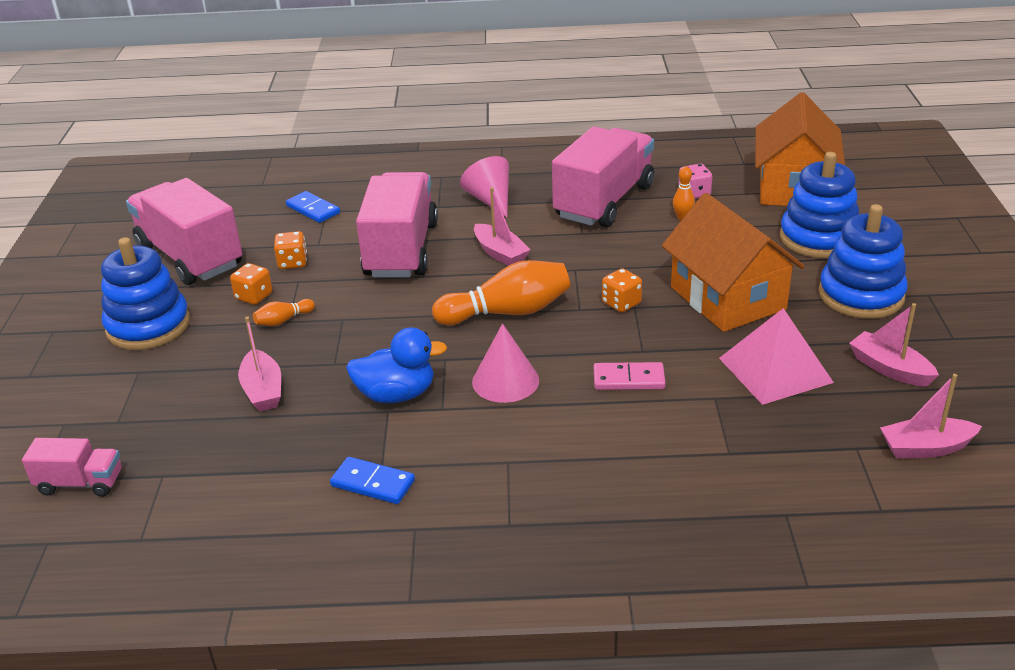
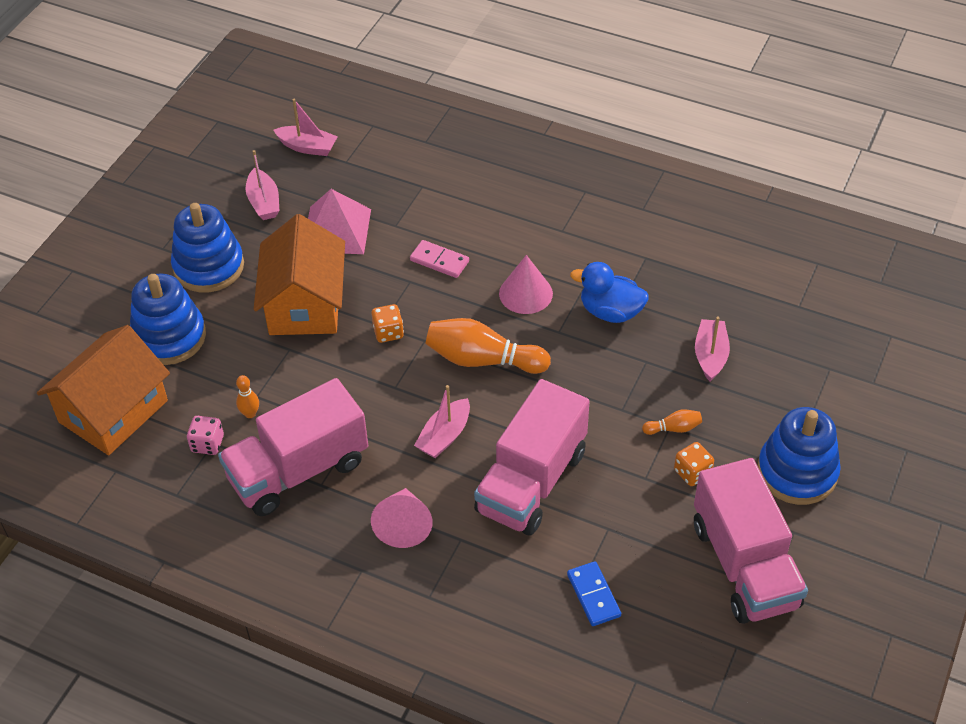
camera: 155 degrees left, 15 degrees up
pink truck [22,438,122,497] -> none
orange dice [274,231,307,269] -> none
blue domino [330,457,415,504] -> none
pink boat [474,187,531,266] -> pink boat turned 135 degrees counterclockwise [414,385,470,458]

